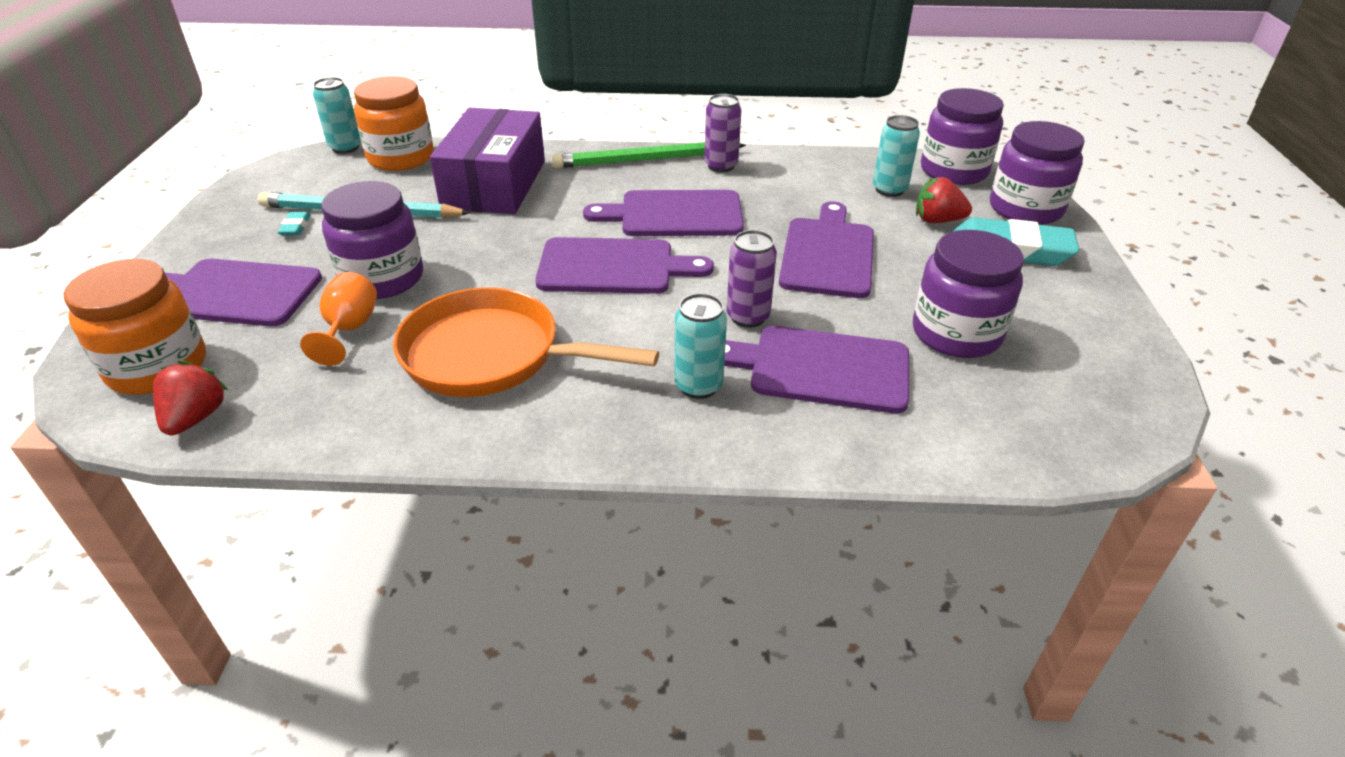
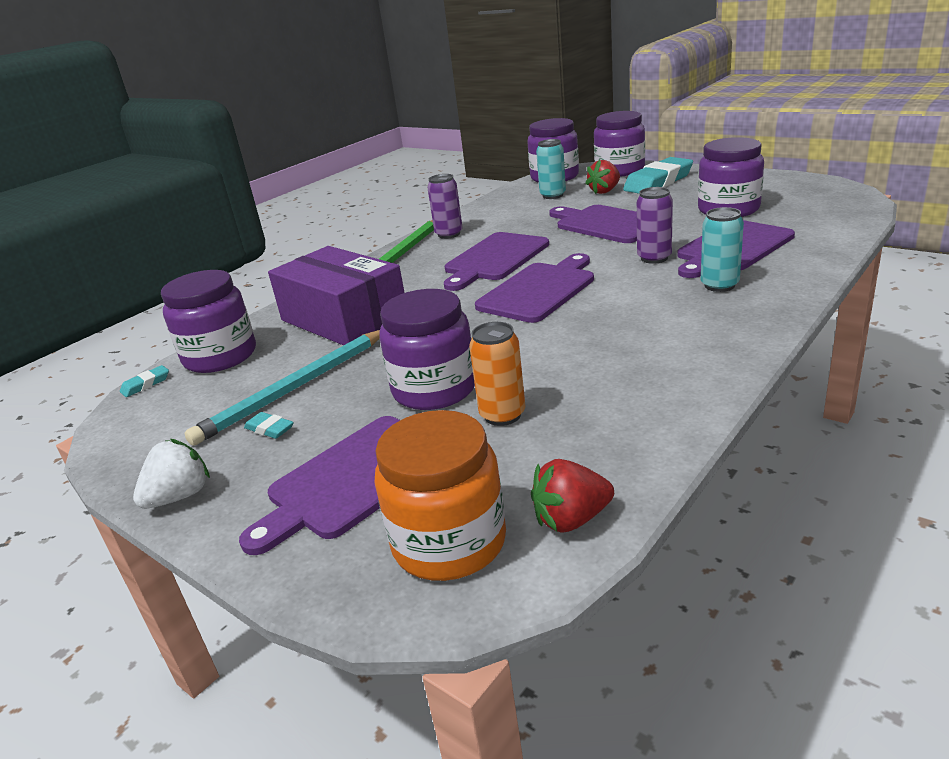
camera: 50 degrees left, 10 degrees down
red strawberry [153,361,228,435] -> red strawberry turned 60 degrees counterclockwise [531,459,614,533]
orange goblet [300,272,377,366] -> orange can [469,322,525,426]
turquoise can [313,77,361,154] -> turquoise eraser [120,365,169,397]
orange jar [354,76,434,171] -> purple jar [161,270,256,373]
orange pan [393,287,659,397] -> none
none -> white strawberry [133,439,210,509]

